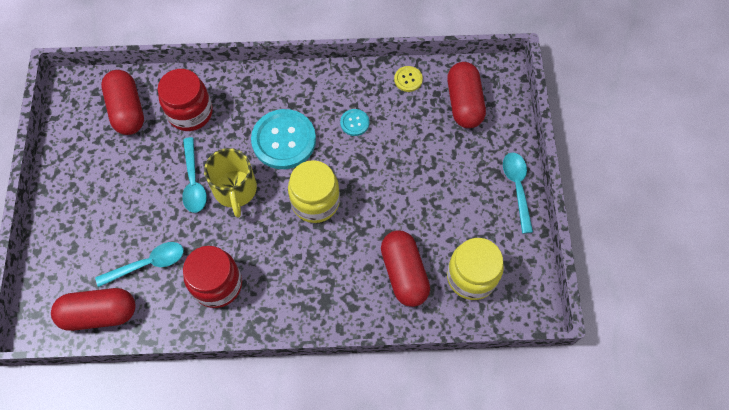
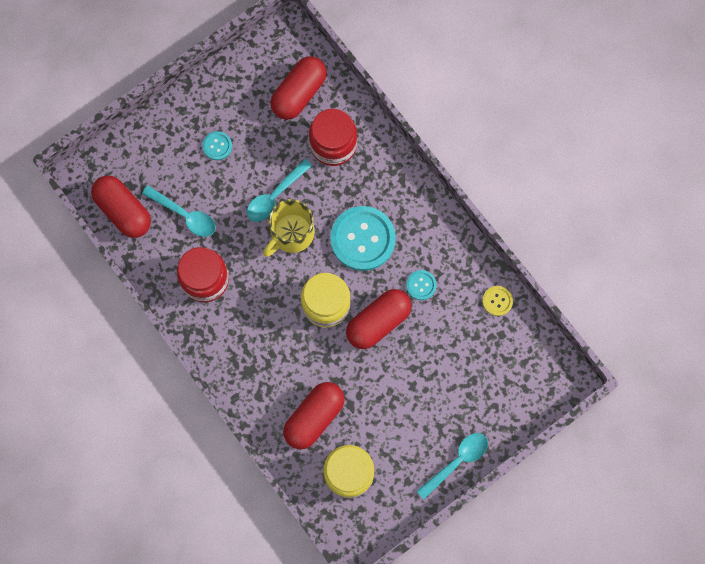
camera: 55 degrees right, 10 degrees up
red capsule [447,62,486,128] -> red capsule moved to [346,289,412,349]
none -> turquoise button [203,131,232,160]

